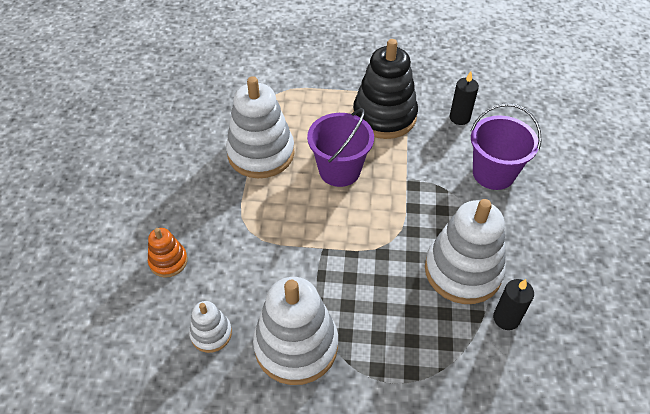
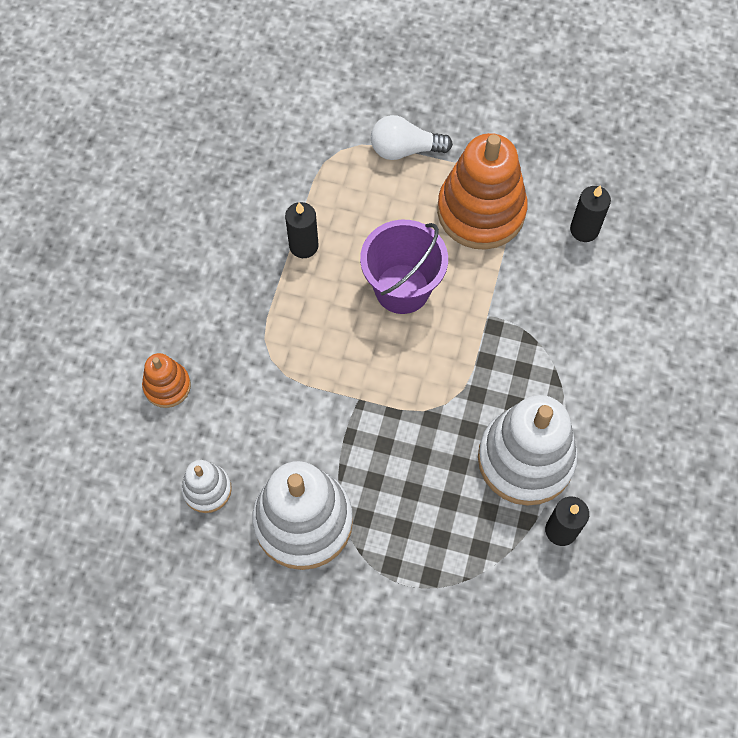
camera: 10 degrees right, 15 degrees up
white stacking toy [226,76,295,178] -> black candle [285,202,319,258]
black stacking toy [353,39,418,139] -> orange stacking toy [437,133,528,250]
purple bucket [471,103,541,190] -> none
none -> white light bulb [371,115,453,160]

